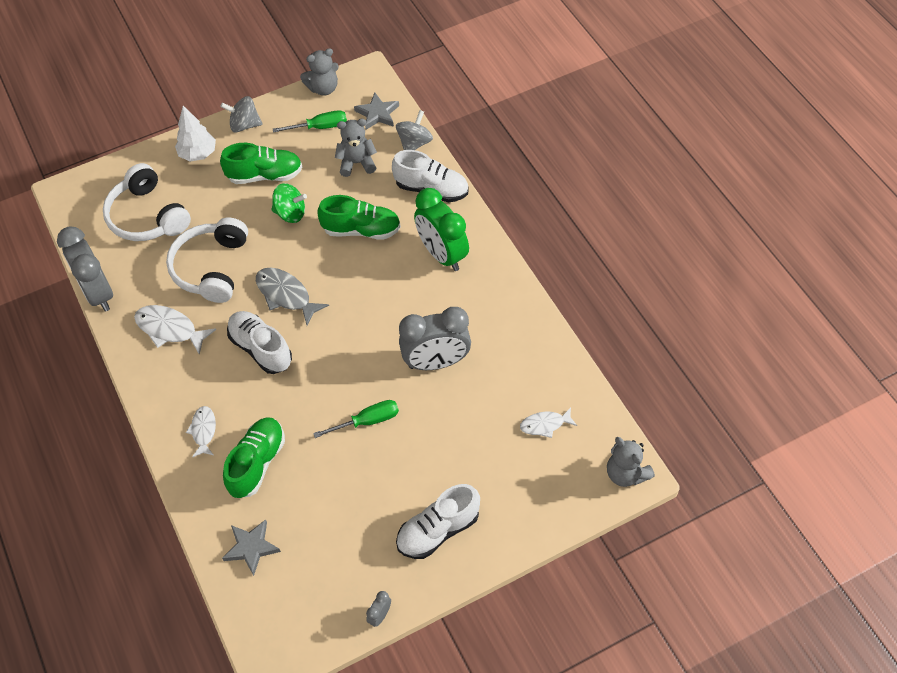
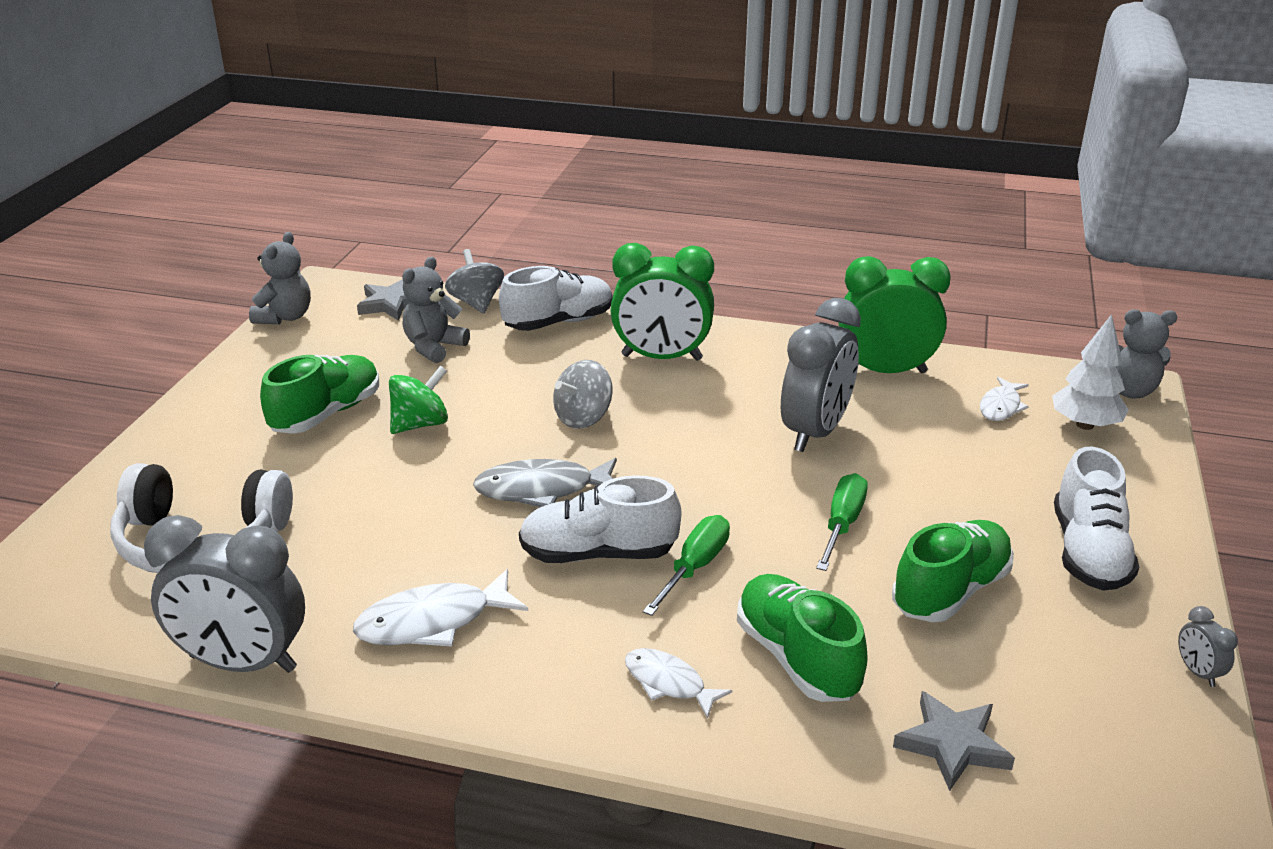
camera: 50 degrees left, 25 degrees down
white headphones [166,218,248,303] -> none
white tree [175,106,216,161] -> white tree moved to [1052,314,1129,430]
grey spinning top [220,96,263,132] -> grey spinning top moved to [553,360,612,429]
green screwdriver [273,110,347,133] -> green screwdriver moved to [643,515,730,616]
green shoe [317,195,401,240] -> green shoe moved to [892,520,1014,622]
none -> green clock [838,256,951,373]

